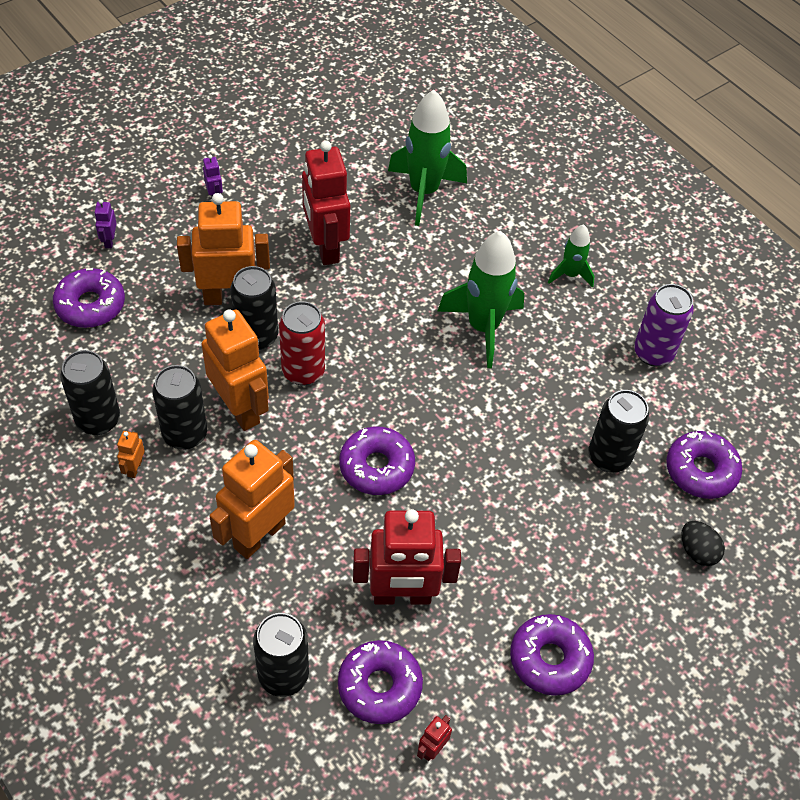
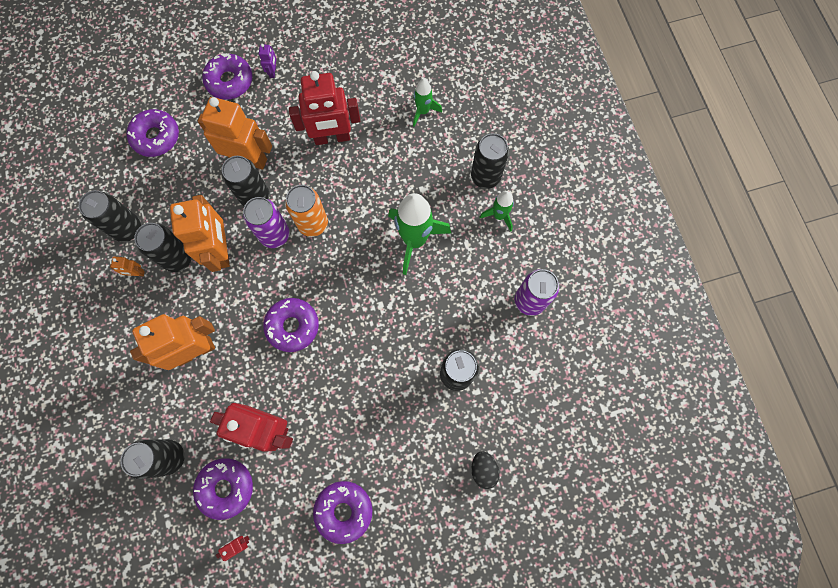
camera: 25 degrees right, 20 degrees up
purple robot [94,200,117,248] -> none
orange robot [117,431,145,478] -> orange robot turned 120 degrees counterclockwise [110,257,145,276]
red can [279,301,325,385] -> purple can [243,197,290,248]
red robot [302,141,350,265] -> red robot turned 105 degrees counterclockwise [289,71,360,145]
green rocket [388,90,467,226] -> green rocket [413,79,442,127], size x0.54
purple donut [666,431,742,499] -> purple donut moved to [202,53,252,100]
none -> orange can [285,185,328,237]
none -> black can [471,133,509,189]

